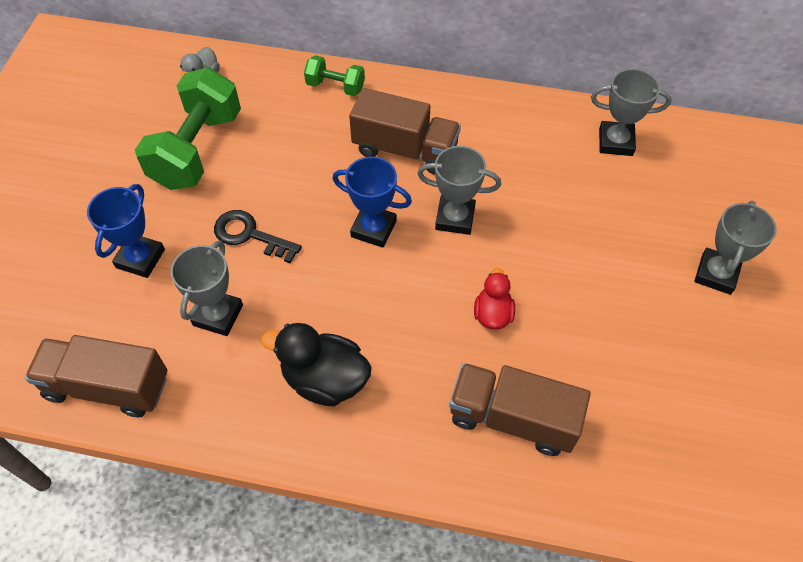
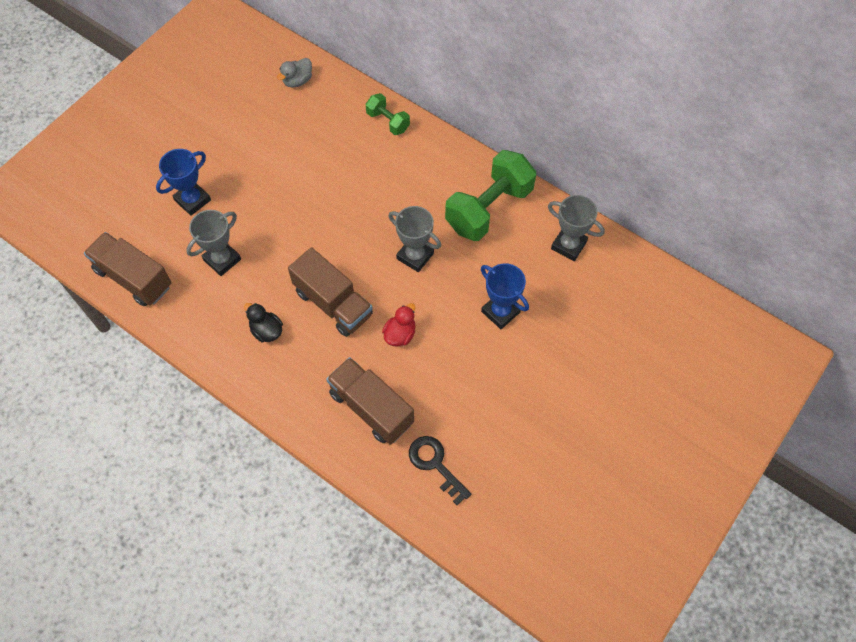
camera: 25 degrees right, 5 degrees up
green dumbbell [135,68,241,190] -> green dumbbell moved to [445,150,536,241]
black key [214,210,302,264] -> black key moved to [409,436,471,505]
black duck [261,323,372,406] -> black duck [244,303,283,342], size x0.61
blue trophy [332,157,412,247] -> blue trophy moved to [481,263,529,329]
brown truck [349,88,461,175] -> brown truck moved to [288,247,373,337]
grey trophy [694,201,777,295] -> none

